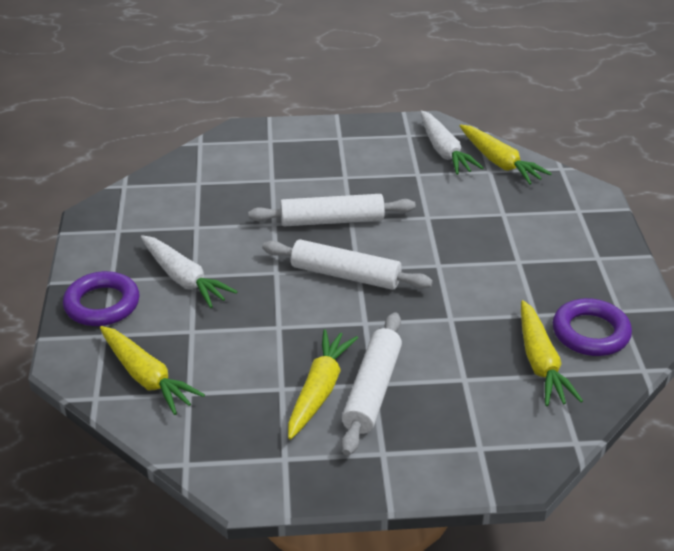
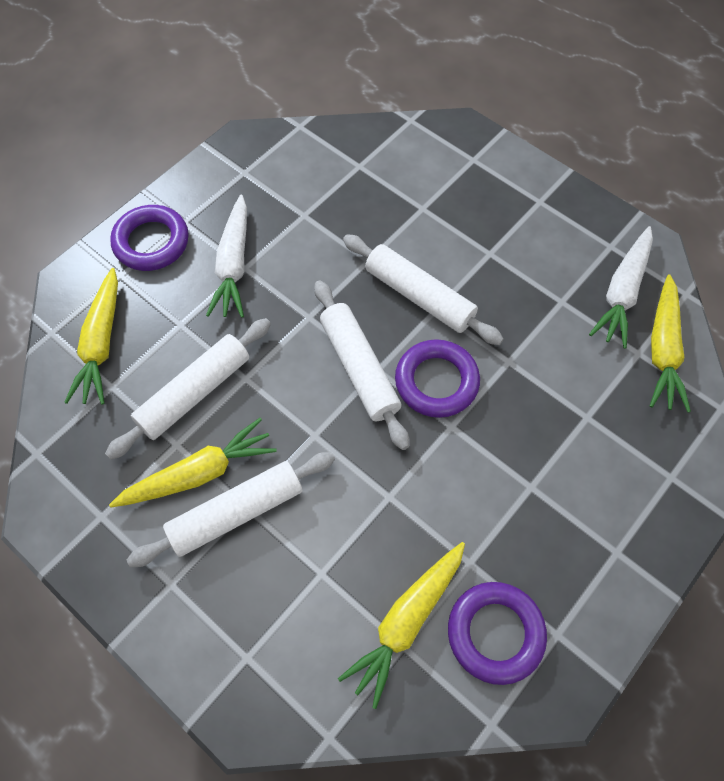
camera: 45 degrees right, 25 degrees up
none -> white rolling pin [105,318,271,460]
none -> purple ring [395,339,480,418]

